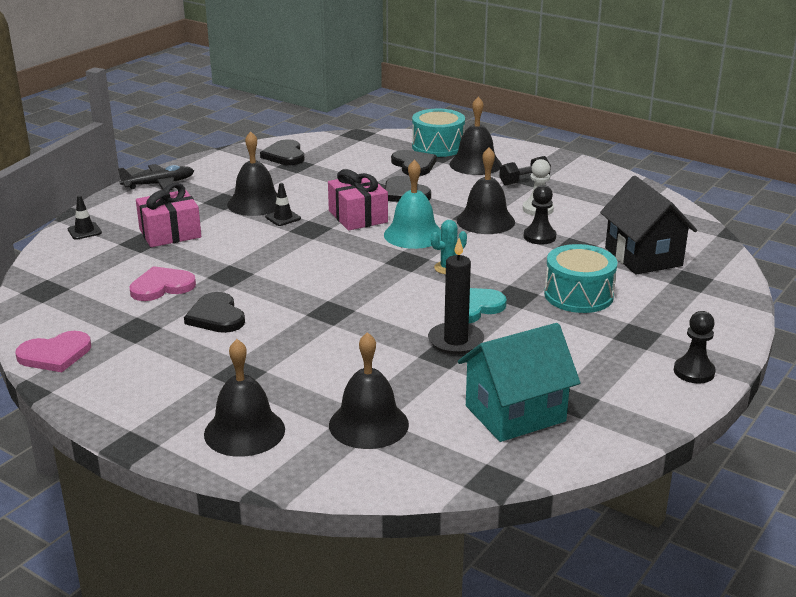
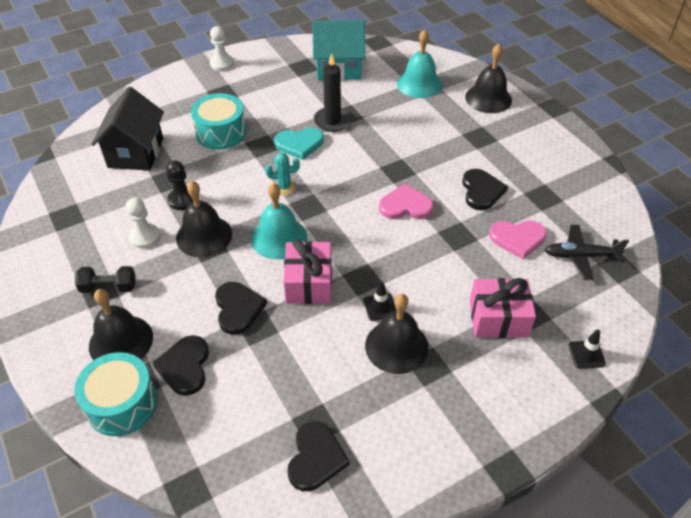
camera: 155 degrees left, 20 degrees up
pink heart [15,331,91,372] -> pink heart moved to [379,184,434,219]
black plane [118,164,194,190] -> black plane moved to [545,225,629,280]
black bell [329,332,409,449] -> turquoise bell [397,30,442,98]
black pawn [674,311,716,383] -> white pawn [210,26,234,71]

